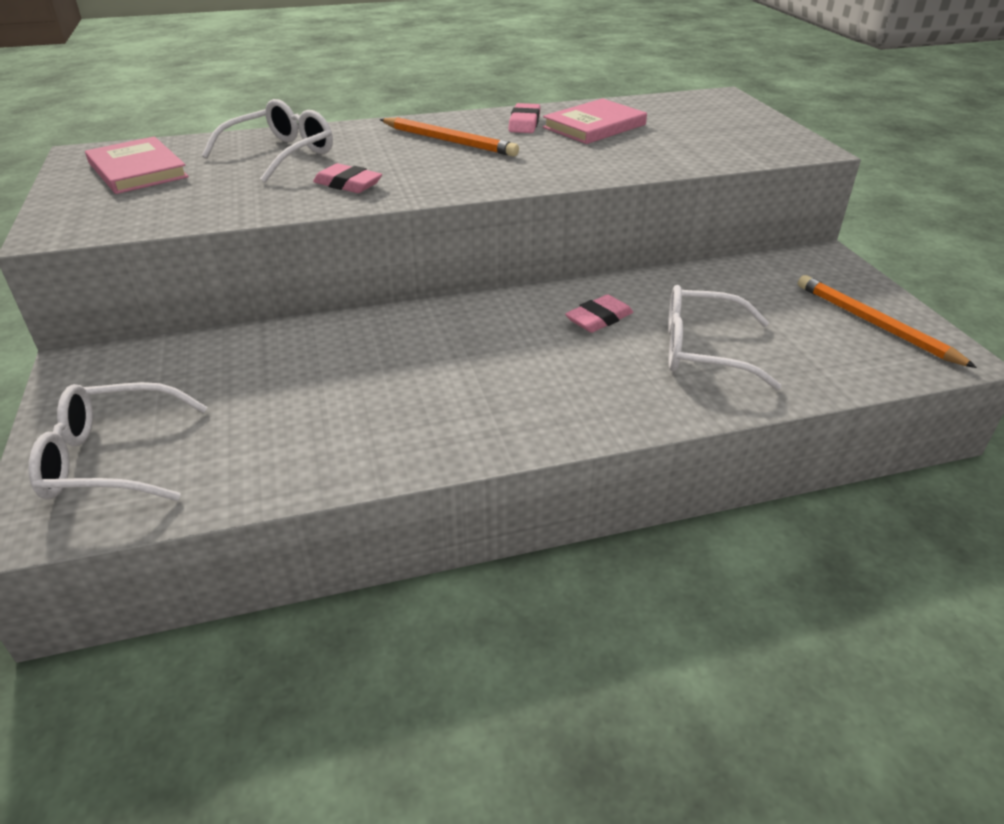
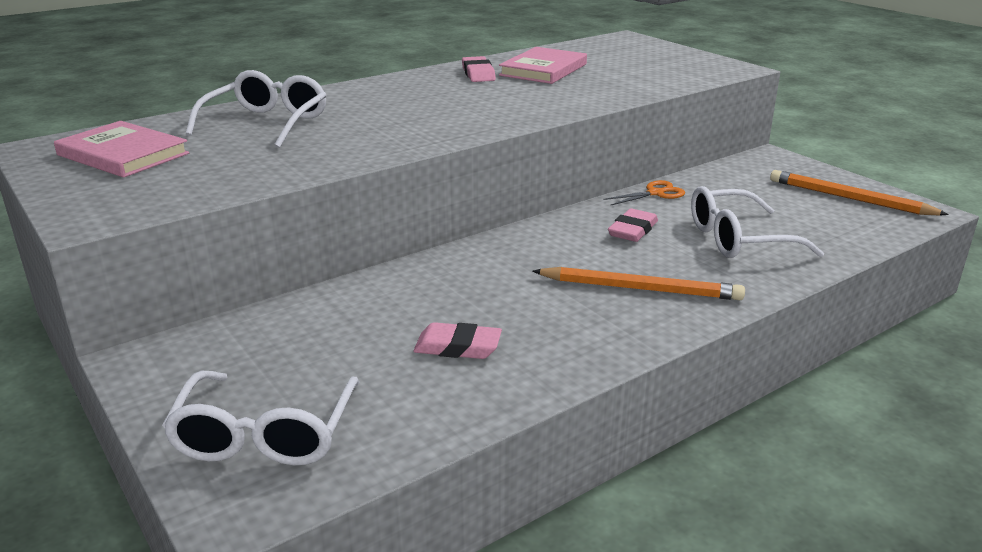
camera: 20 degrees left, 10 degrees down
white glasses [28,382,208,501] -> white glasses turned 60 degrees counterclockwise [162,371,360,466]
pink eraser [313,163,382,193] -> pink eraser moved to [413,322,502,359]
orange pencil [380,117,519,156] -> orange pencil moved to [533,267,745,300]
none -> orange scissors [603,180,685,206]

